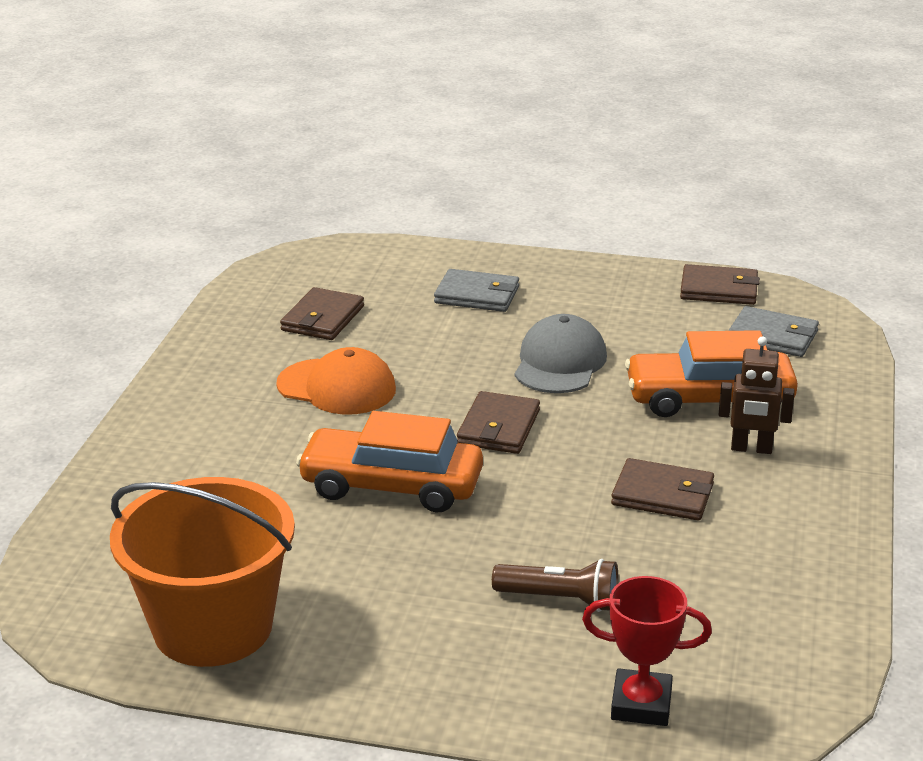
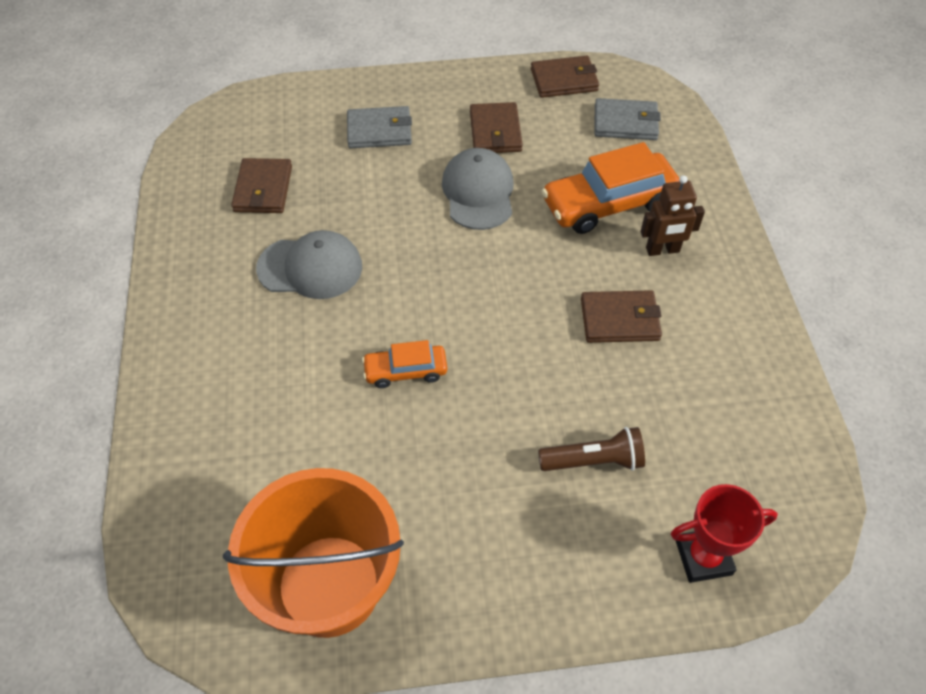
camera: 20 degrees left, 25 degrees up
orange cap [276,347,396,414] -> grey cap [256,230,362,299]
orange car [296,411,483,512] -> orange car [362,340,447,388], size x0.54
brown wallet [457,391,540,454] -> brown wallet moved to [470,102,523,153]

